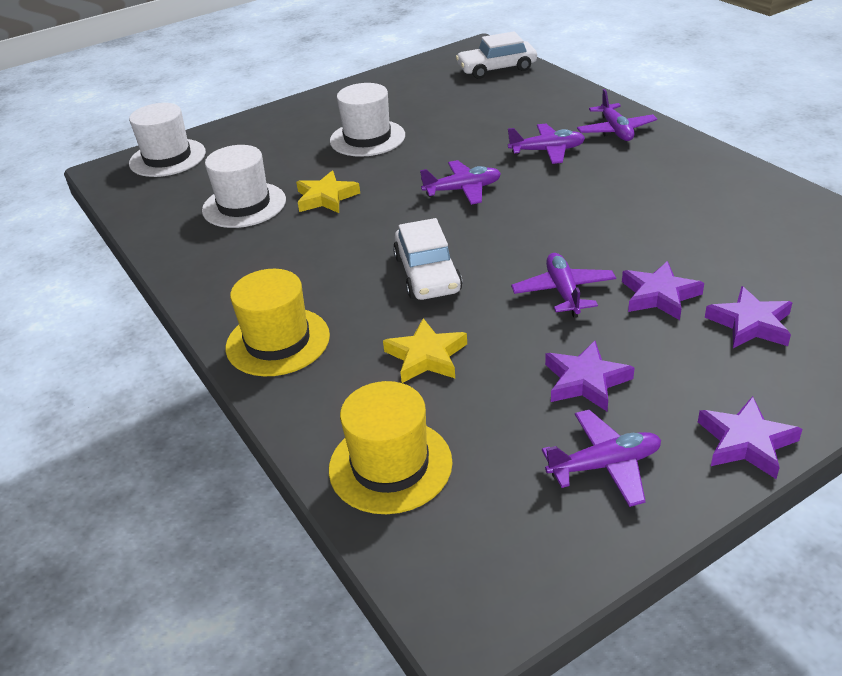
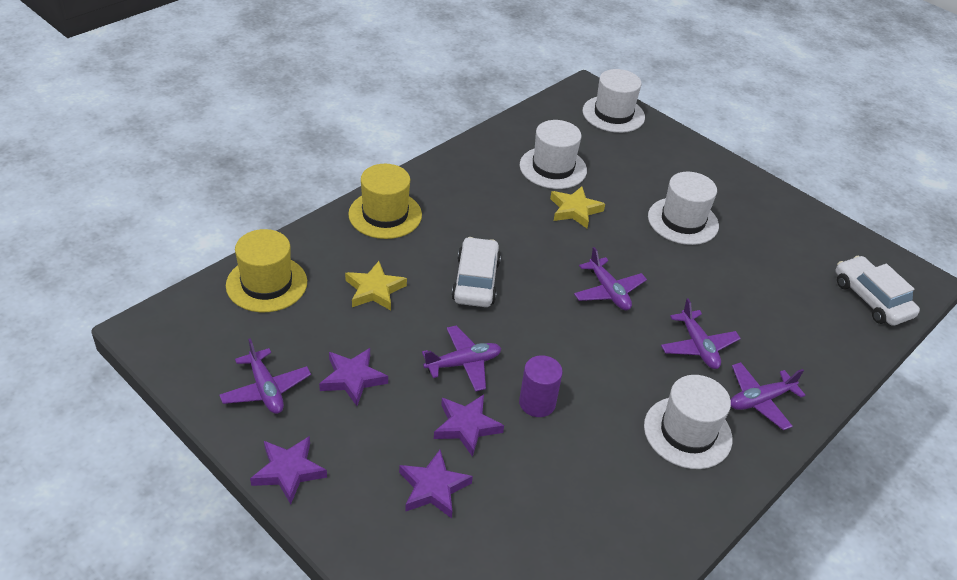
camera: 70 degrees right, 5 degrees up
white car [393,218,463,300] -> white car turned 120 degrees clockwise [452,237,501,307]
none -> purple cylinder [519,355,563,417]
none -> white hat [644,375,733,469]

